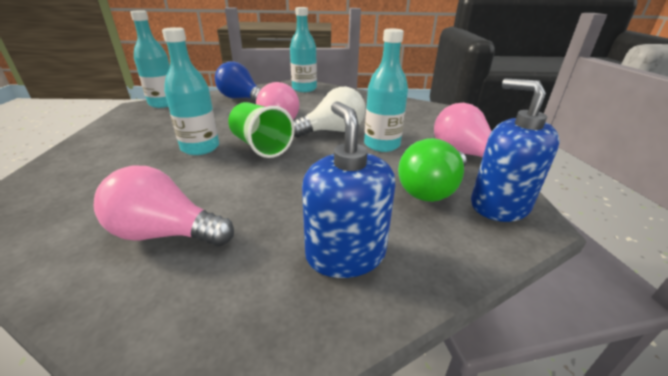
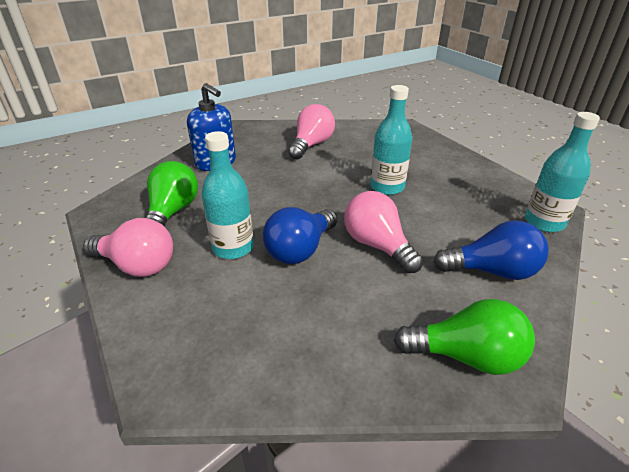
camera: 150 degrees right, 5 degrees up
pink light bulb [94,166,234,247] -> pink light bulb turned 45 degrees counterclockwise [288,104,335,159]
green cup [228,102,295,158] -> none
turquoise bottle [290,7,317,92] -> green light bulb [394,299,535,375]
white light bulb [293,87,366,137] -> blue light bulb [263,207,337,264]
blue soap dispenser [471,78,560,222] -> none

